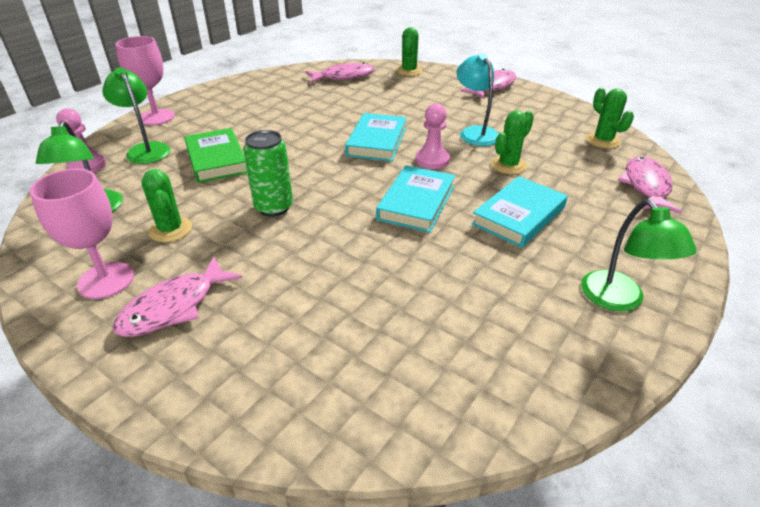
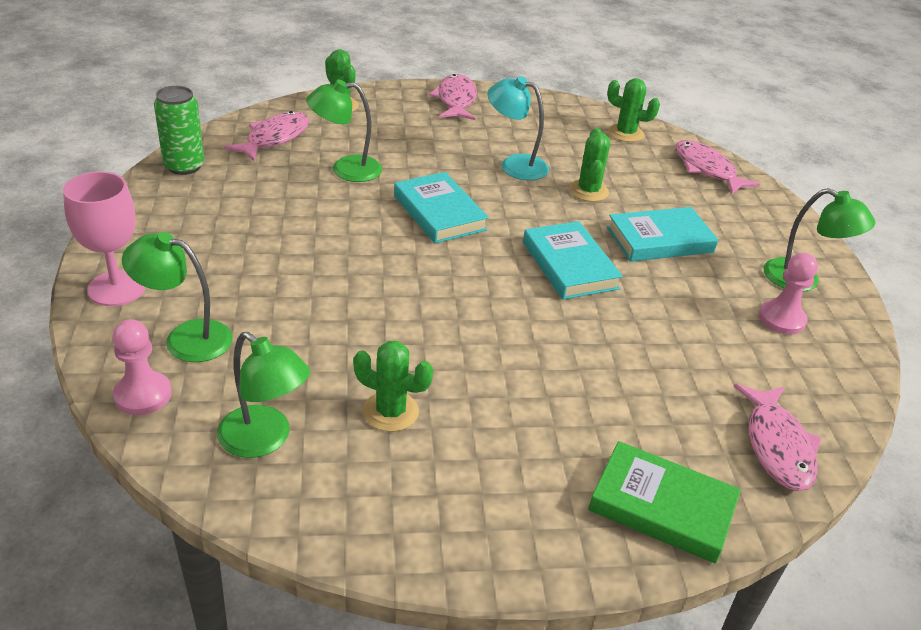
camera: 45 degrees left, 0 degrees up
pink goblet [30,169,134,299] -> none
pink fish [112,256,242,337] -> pink fish moved to [733,384,822,491]
green book [184,128,247,183] -> green book moved to [588,441,741,564]
green can [243,130,293,217] -> green can moved to [154,86,205,175]
pink pawn [415,103,450,169] -> pink pawn moved to [759,253,818,335]
turquoise book [472,176,568,248] -> turquoise book turned 75 degrees clockwise [607,207,718,262]
none -> green lamp [306,79,382,182]

